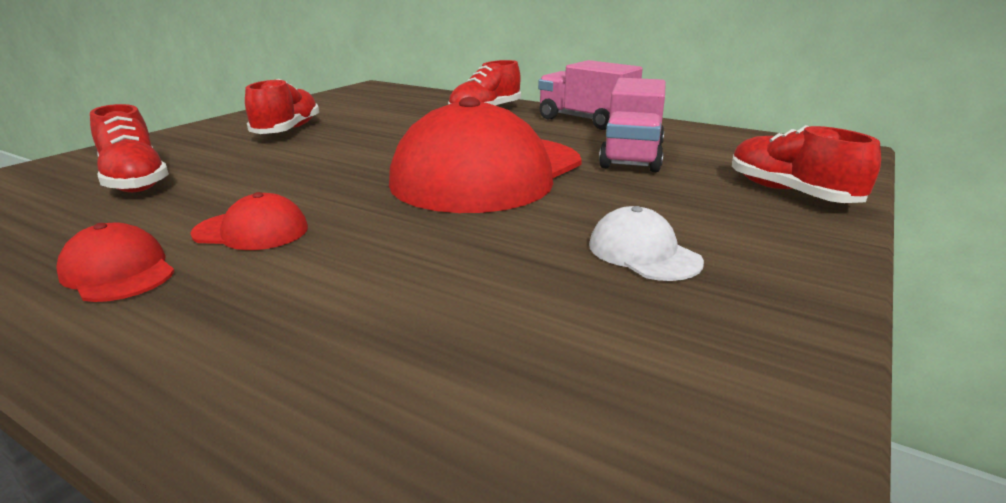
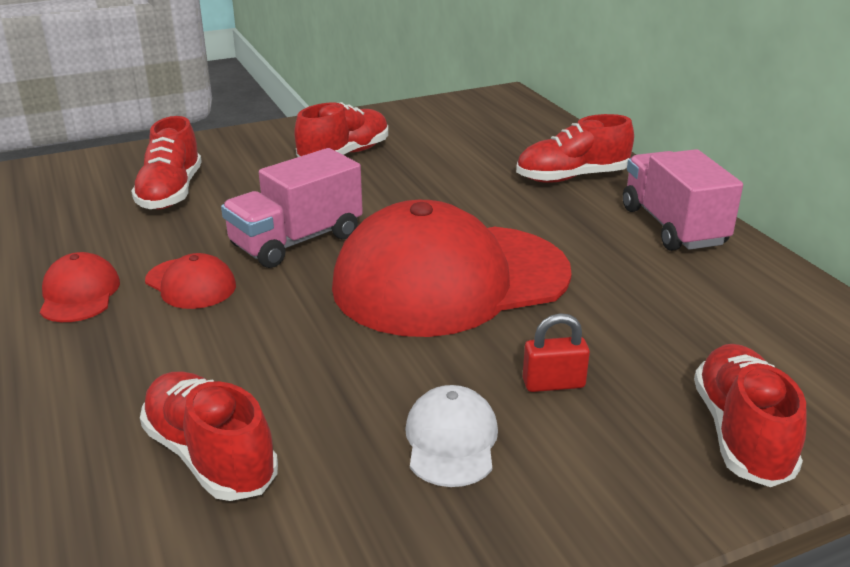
camera: 35 degrees right, 5 degrees up
pink truck [599,78,666,172] -> pink truck moved to [221,148,363,268]
none -> red shoe [140,371,278,501]
none -> red padlock [523,313,590,392]

